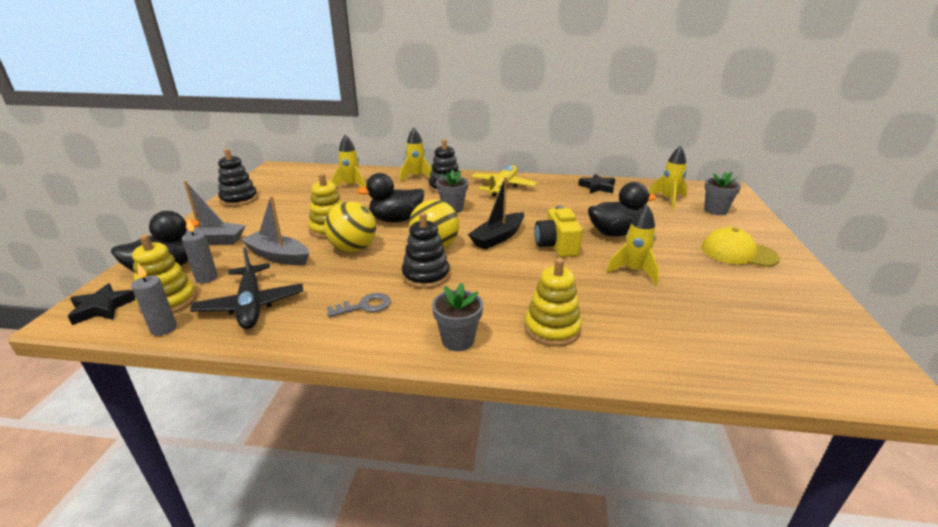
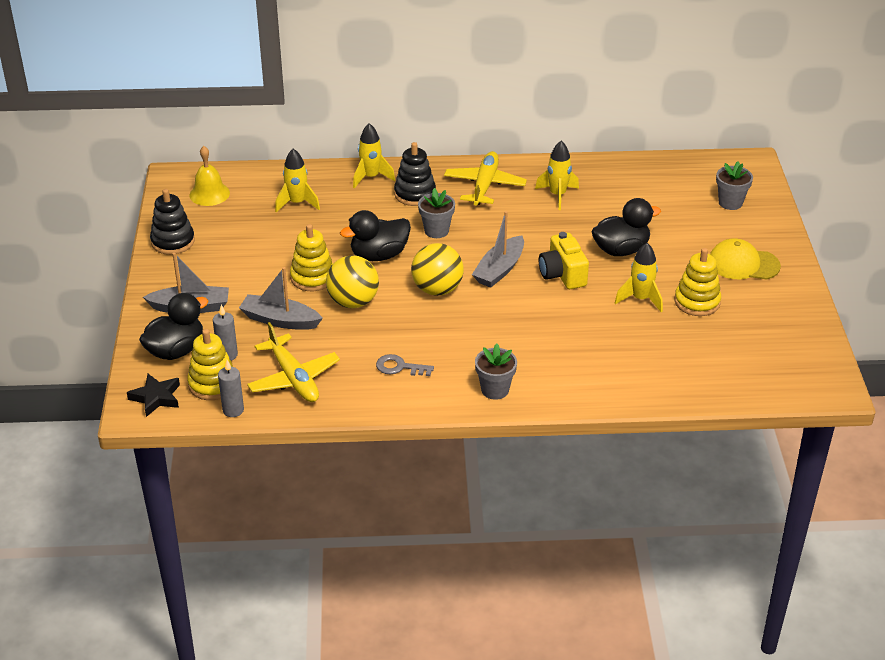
camera: 10 degrees left, 10 degrees up
black plane [190,247,303,329] -> yellow plane [247,322,340,402]
grey key [327,293,391,317] -> grey key turned 135 degrees counterclockwise [376,354,434,376]
black stacking toy [402,213,450,289] -> none
black boat [468,177,524,250] -> grey boat [472,211,524,288]
yellow stacking toy [525,258,582,347] -> yellow stacking toy moved to [675,248,721,316]
black star [578,174,615,193] -> none
yellow rocket [649,146,688,209] -> yellow rocket moved to [535,141,579,210]
none -> yellow bell [190,146,230,206]

